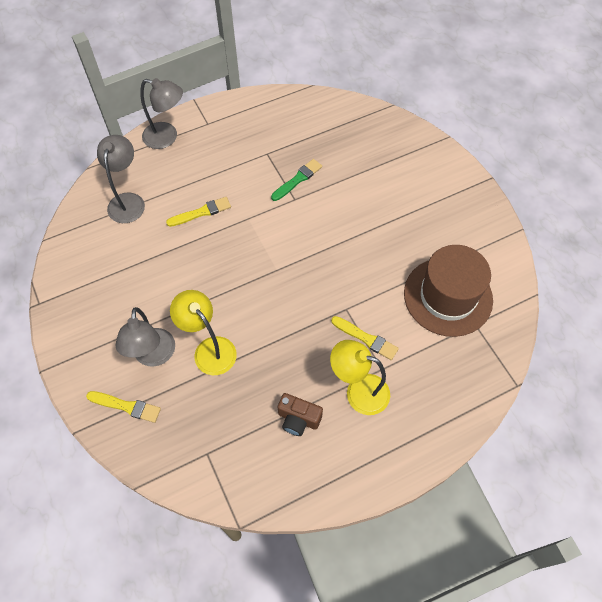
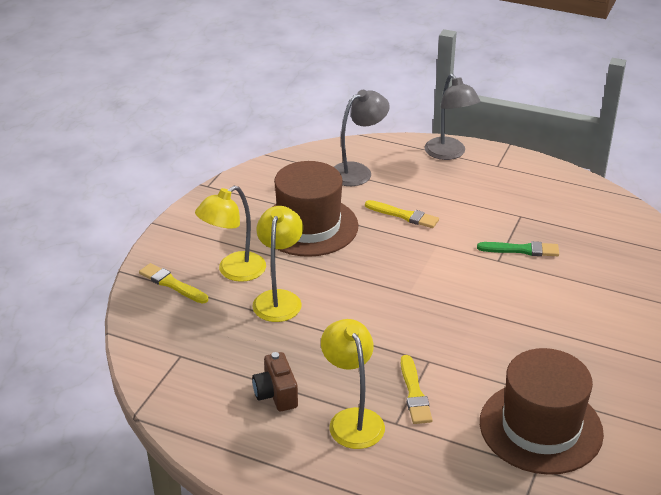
camera: 50 degrees right, 25 degrees down
yellow brush [86,391,161,423] -> yellow brush turned 150 degrees clockwise [139,263,208,304]
grey lamp [116,307,175,367] -> yellow lamp [195,186,266,282]
none -> brown hat [272,161,359,257]

